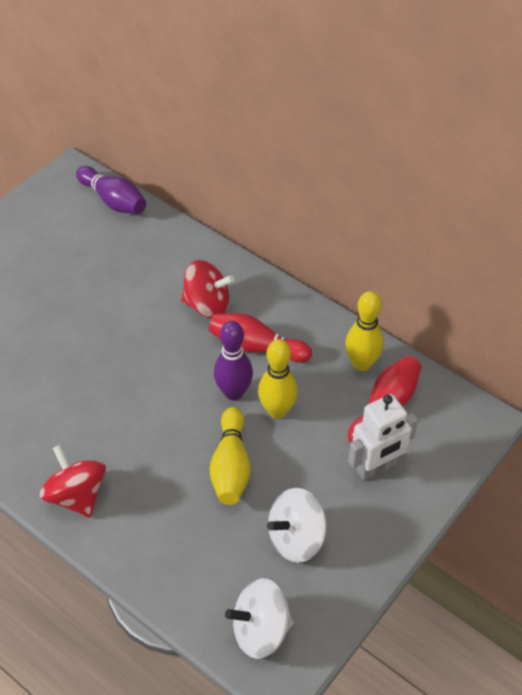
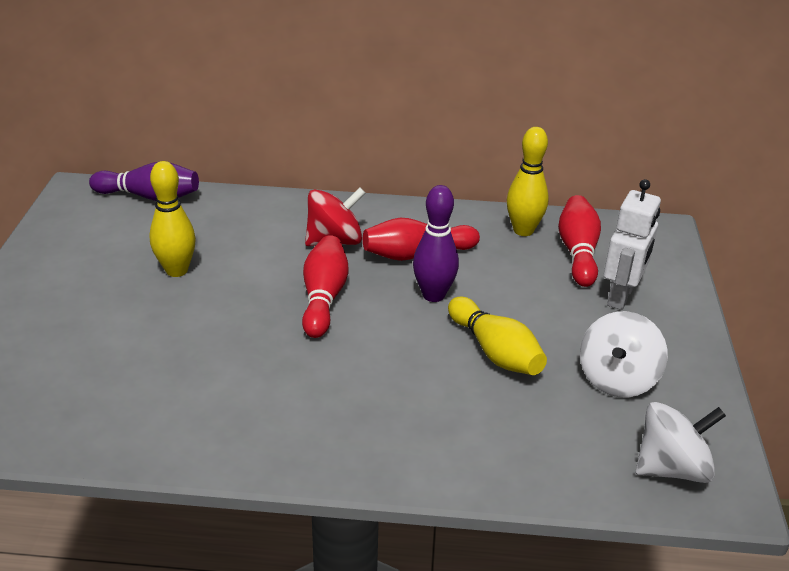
camera: 35 degrees left, 15 degrees down
red spinning top [39,445,106,518] -> none
white spinning top [225,578,294,659] -> white spinning top turned 150 degrees counterclockwise [636,402,726,483]
yellow bowling pin [258,339,298,419] -> yellow bowling pin moved to [149,161,196,277]
none -> red bowling pin [302,235,349,338]

